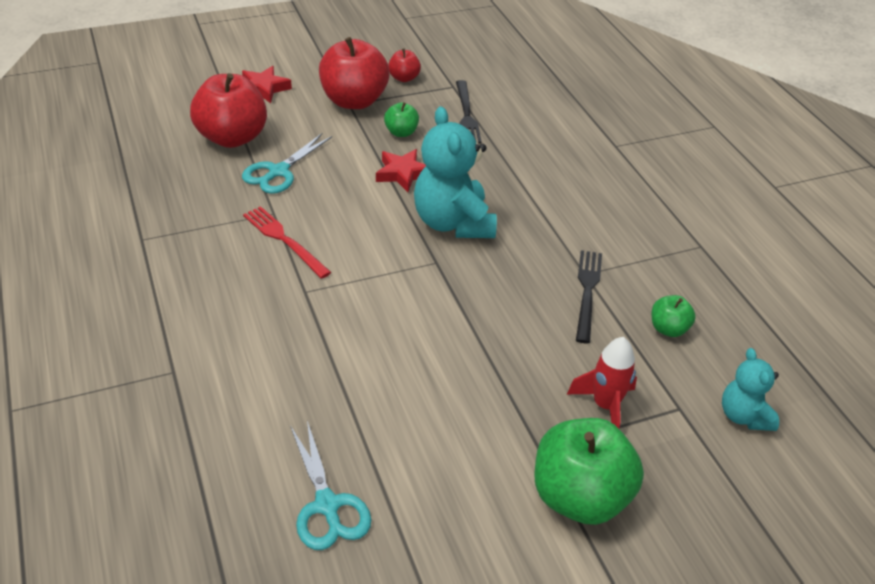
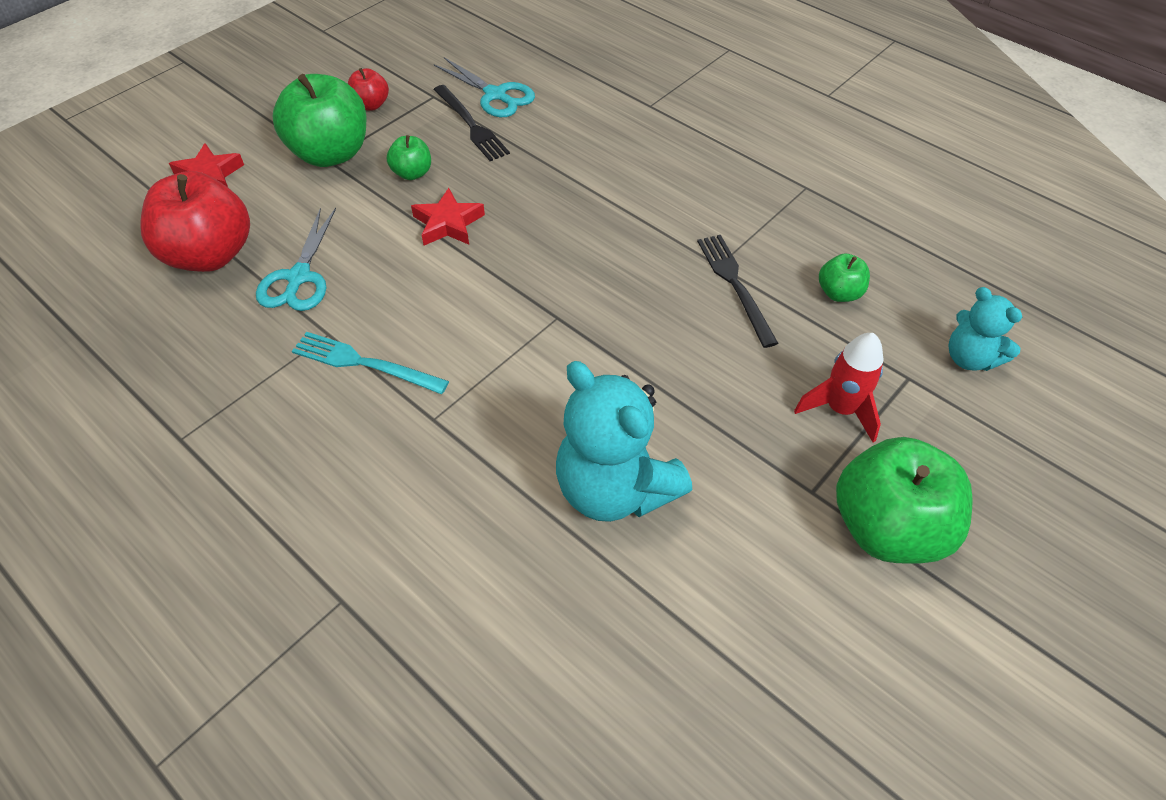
camera: 25 degrees left, 10 degrees up
red fork [243,206,331,279] -> turquoise fork [292,332,449,394]
turquoise scissors [290,421,371,550] -> turquoise scissors moved to [434,57,535,117]
red apple [319,37,390,109] -> green apple [273,74,367,167]
turquoise teddy bear [414,106,497,238] -> turquoise teddy bear moved to [556,361,692,522]

